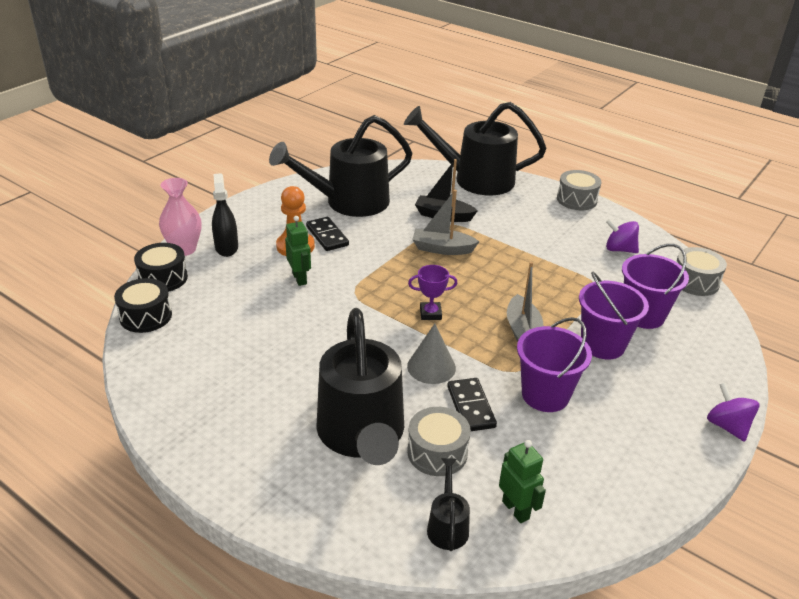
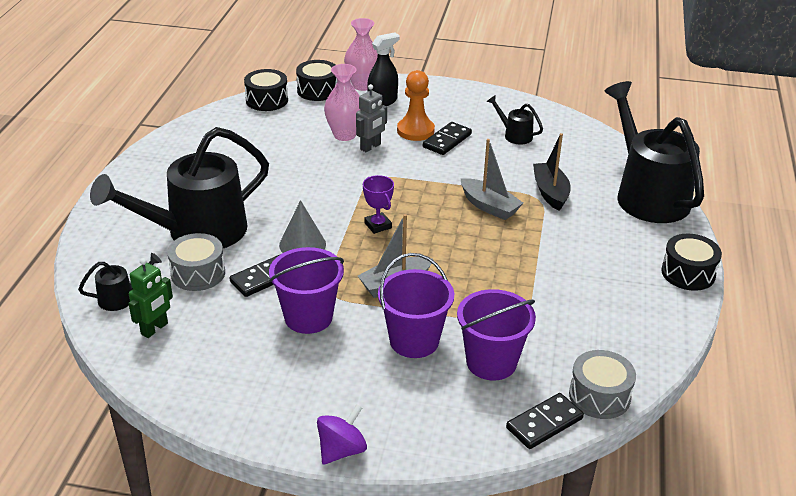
camera: 65 degrees right, 0 degrees up
black watering can [269,115,412,217] -> black watering can [487,95,543,145], size x0.42
green robot [285,216,311,286] -> grey robot [356,84,387,152]
grey boat [412,190,479,255] -> grey boat turned 150 degrees clockwise [461,139,523,220]
grey drum [557,170,601,210] -> black drum [661,234,722,291]
purple spinning top [606,219,639,253] -> none
none -> pink vase [324,64,360,141]
none -> black domino [506,393,584,449]

